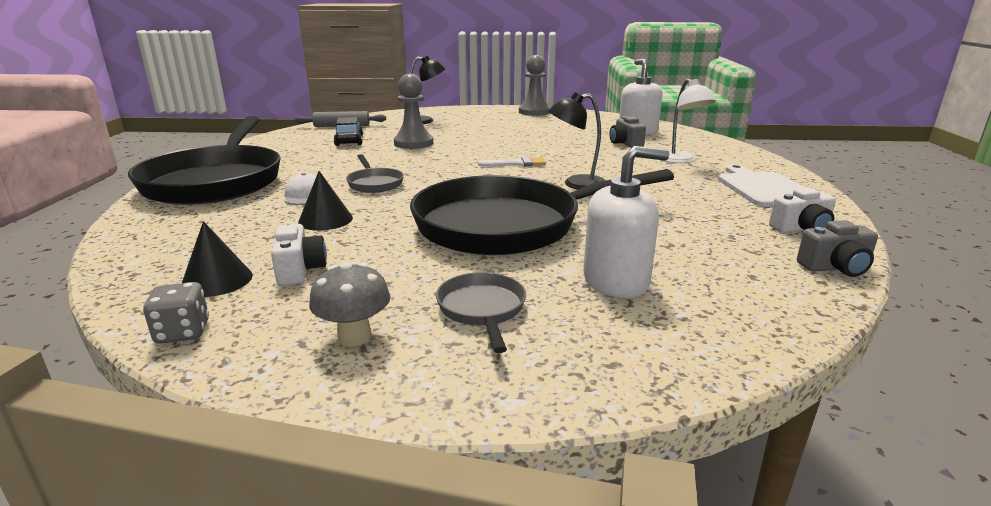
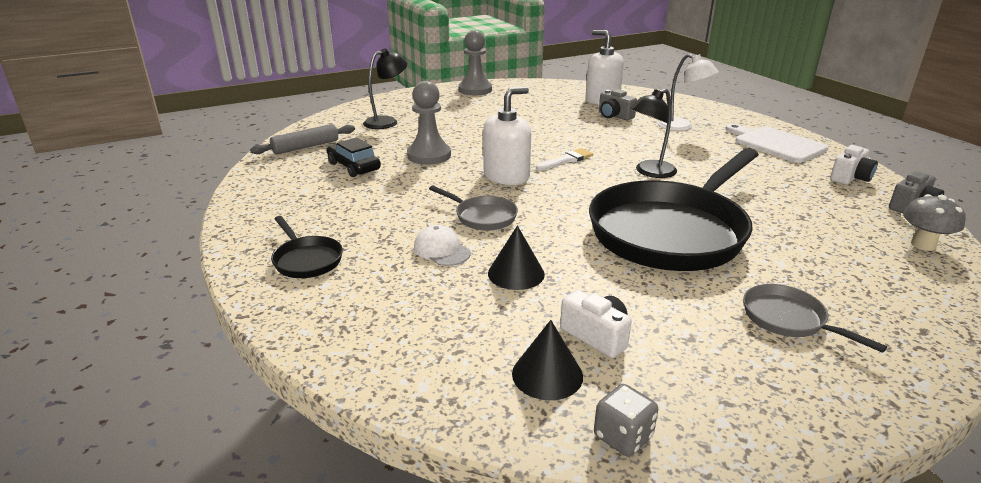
camera: 30 degrees left, 5 degrees up
black pan [128,116,280,205] -> black pan [271,216,343,278], size x0.41
grey mushroom [309,262,391,346] -> grey mushroom moved to [903,194,966,251]
white soap dispenser [583,146,669,298] -> white soap dispenser moved to [483,87,531,185]

